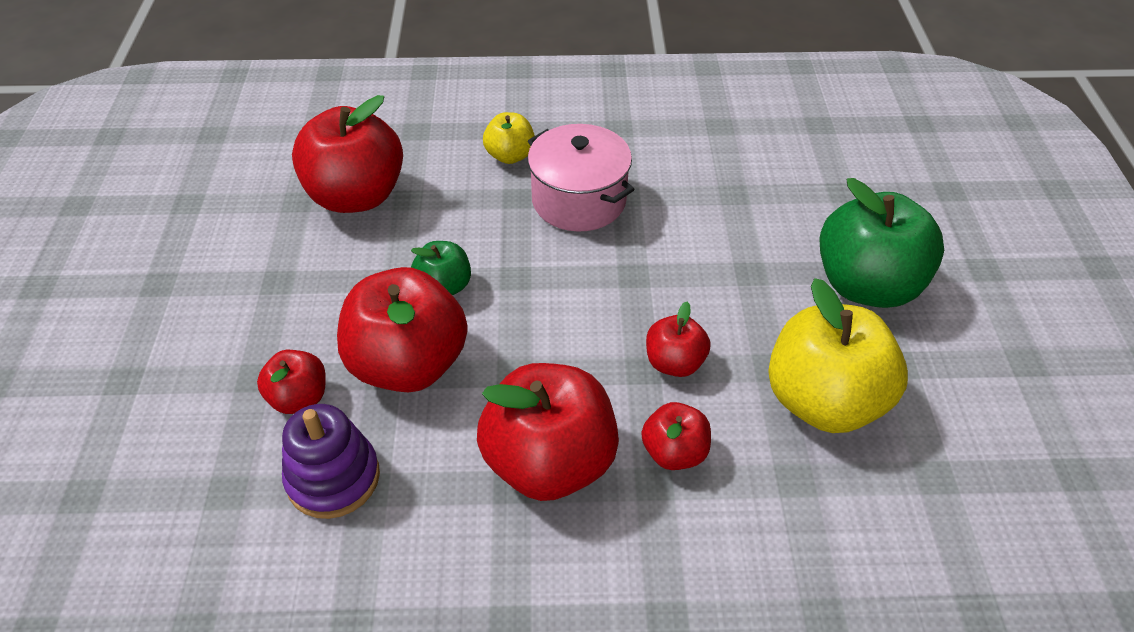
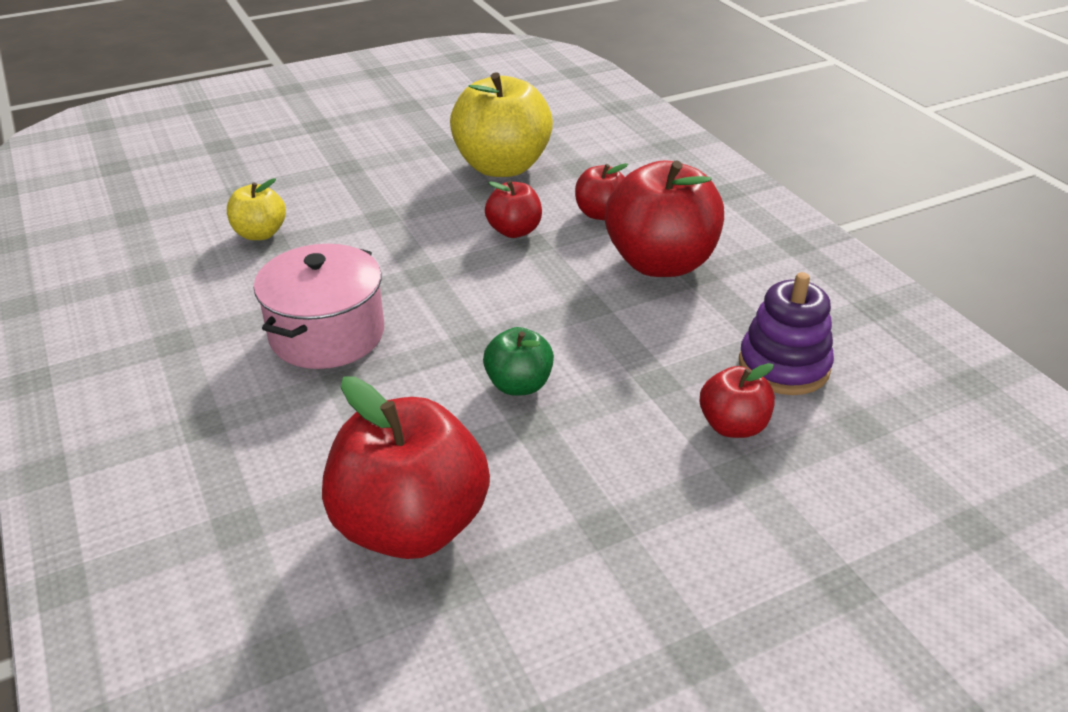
camera: 115 degrees left, 10 degrees down
red apple [337,267,468,392] -> none
yellow apple [483,112,535,164] -> yellow apple moved to [227,178,286,240]
green apple [819,178,944,308] -> none

